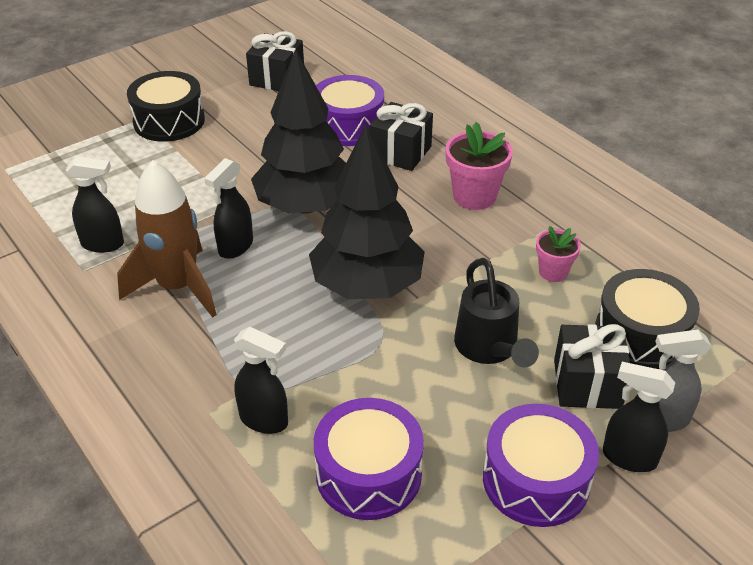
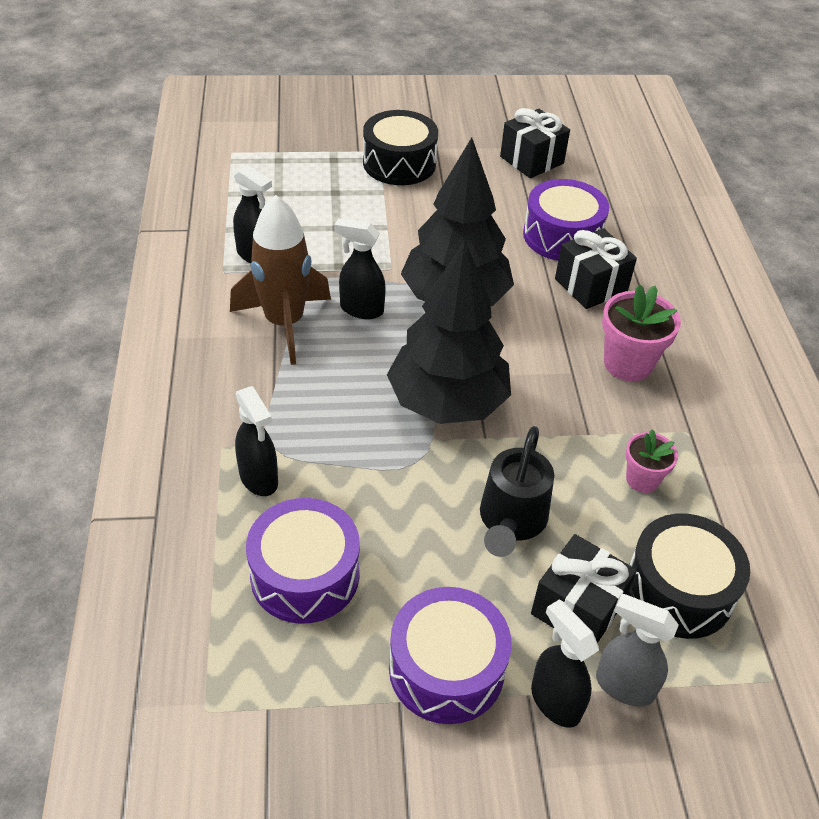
camera: 30 degrees right, 5 degrees up
black spray bottle [204,158,253,259] -> black spray bottle turned 45 degrees clockwise [334,218,386,319]

